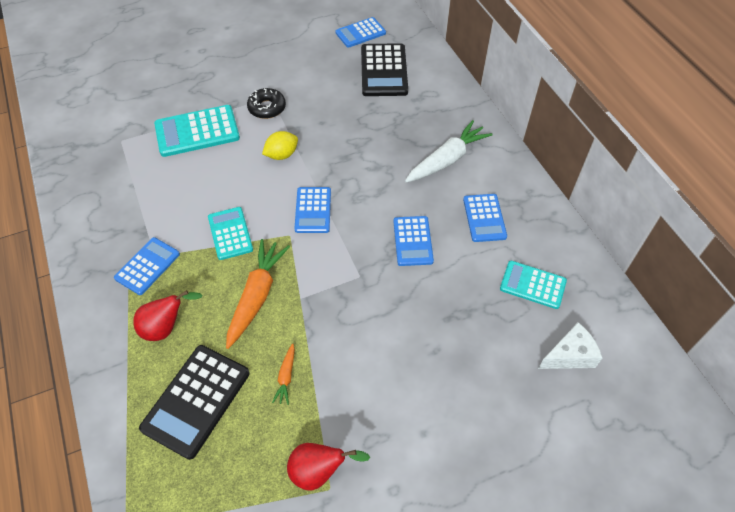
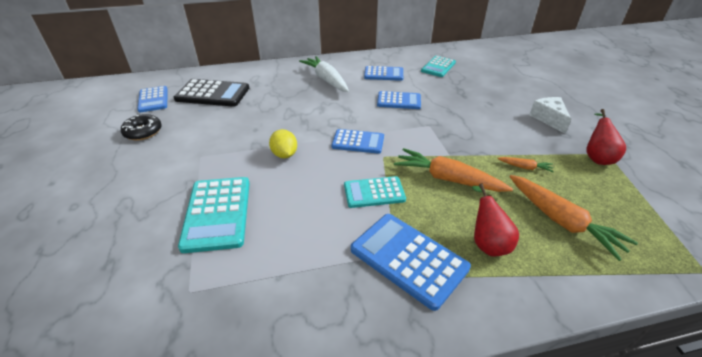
camera: 80 degrees left, 15 degrees down
blue calculator [114,237,180,295] -> blue calculator [351,214,471,311], size x1.54
black calculator [139,345,250,460] -> orange carrot [509,175,638,261]
black donut [247,88,286,119] -> black donut moved to [121,114,162,140]
white cheese [538,322,602,369] -> white cheese moved to [529,97,572,134]

